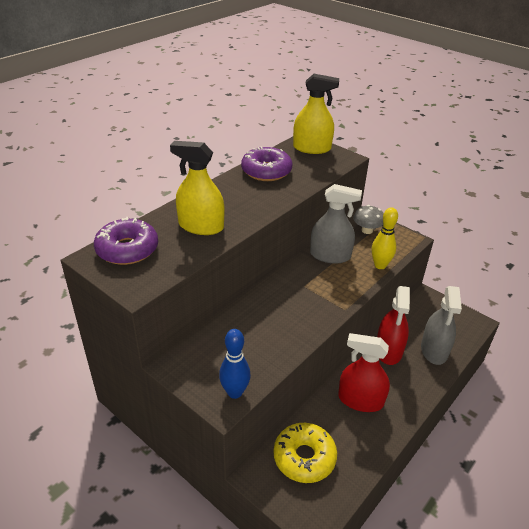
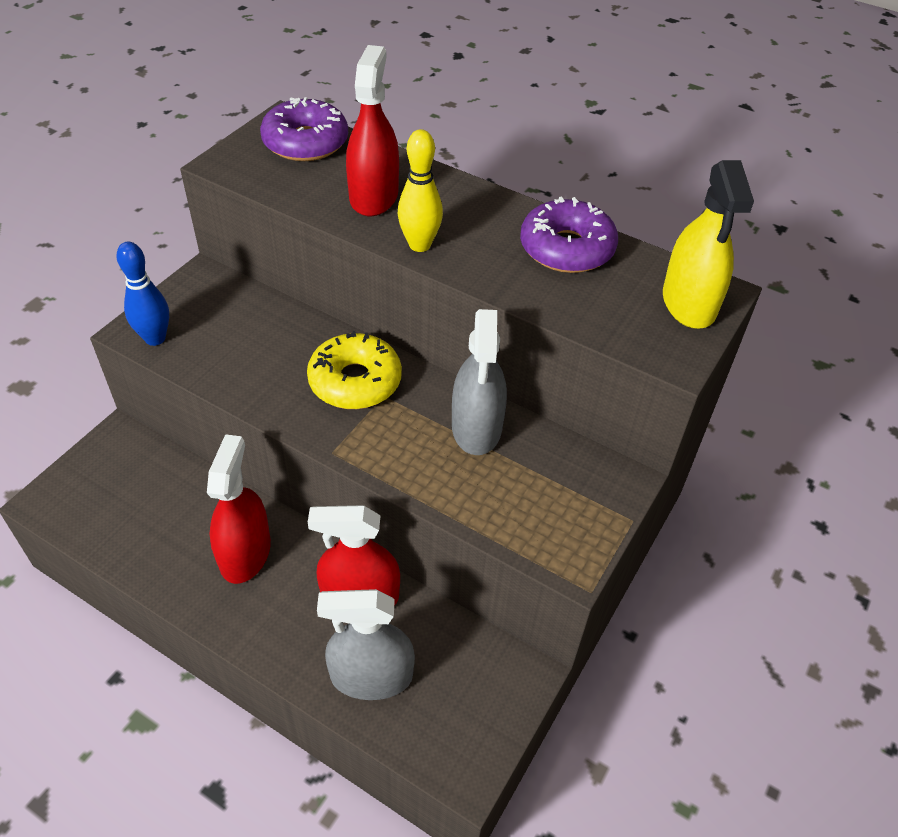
camera: 80 degrees right, 10 degrees up
yellow spray bottle [170,141,224,235] -> red spray bottle [346,45,399,216]
yellow donut [273,423,337,483] -> yellow donut moved to [307,331,402,409]
grey mushroom [353,205,384,234] -> none
yellow bowling pin [372,207,398,269] -> yellow bowling pin moved to [398,129,443,252]

